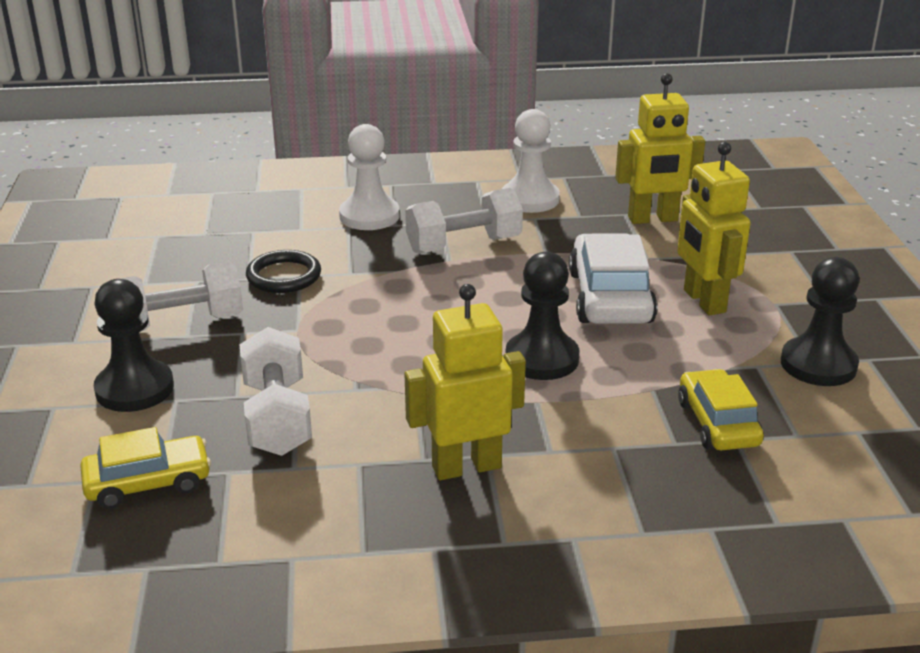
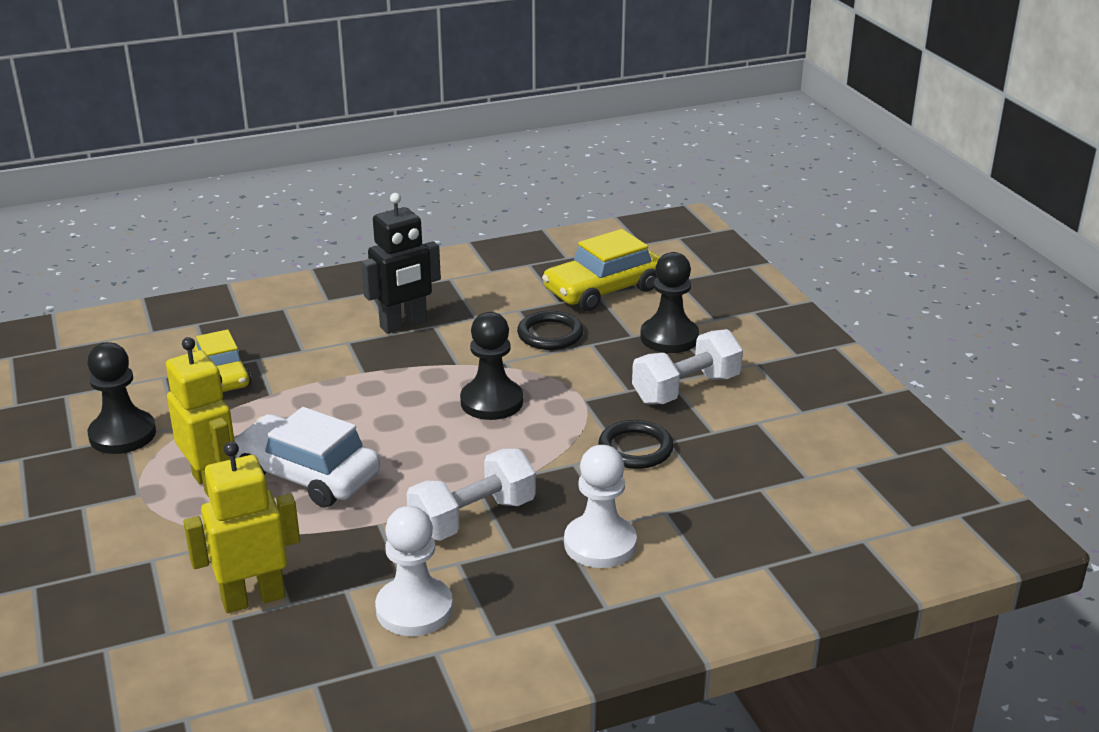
camera: 165 degrees right, 0 degrees up
yellow car [80,427,211,509] -> yellow car [542,229,661,311], size x1.52
white dumbbell [240,327,312,456] -> black ring [517,311,583,350]
yellow robot [404,284,526,480] -> black robot [361,193,441,334]
black pawn [506,252,580,380] -> black pawn moved to [460,312,523,420]
white car [569,234,657,324] -> white car turned 135 degrees clockwise [234,407,380,508]

